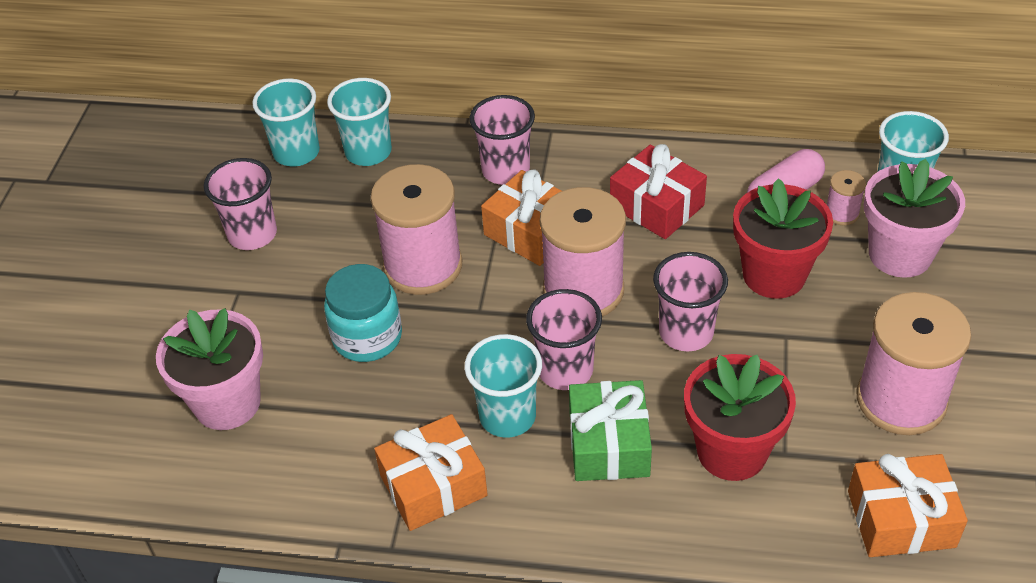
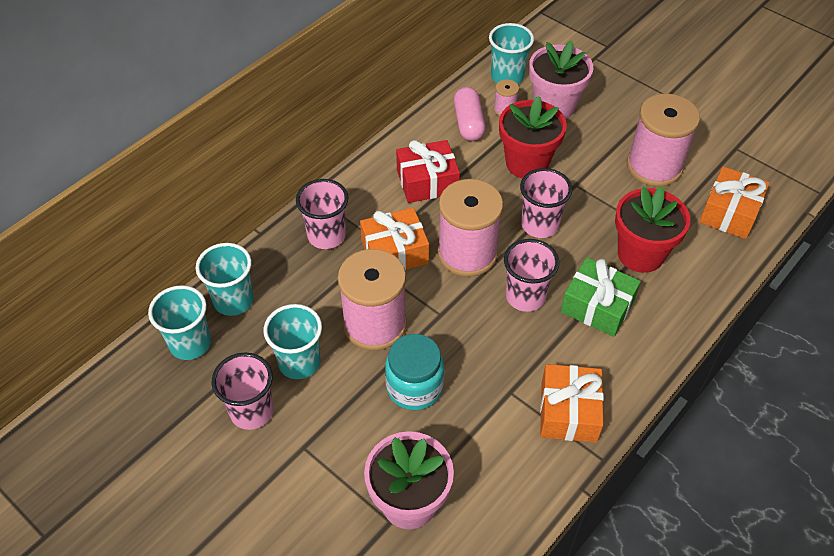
camera: 60 degrees left, 5 degrees up
turquoise cup [464,334,542,438] -> turquoise cup moved to [264,304,322,379]

